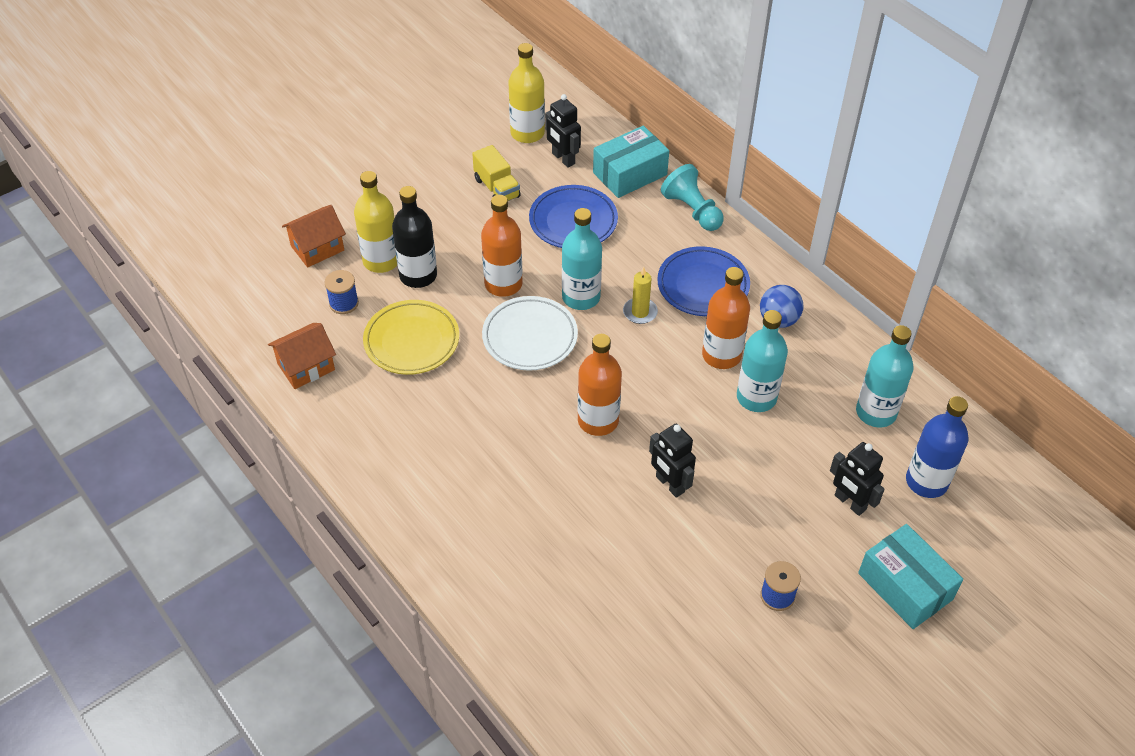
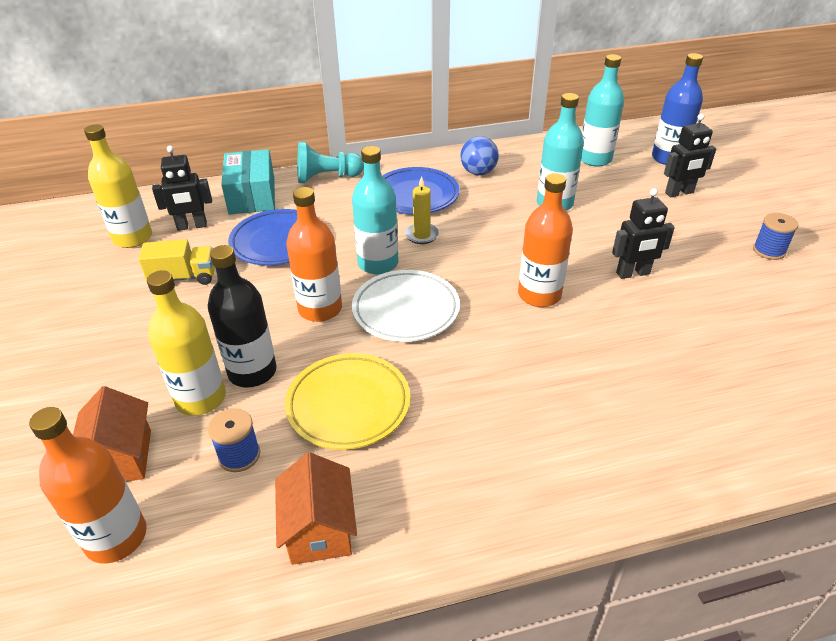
camera: 65 degrees left, 10 degrees down
orange bottle [702,267,750,369] -> orange bottle moved to [29,407,147,564]
turquoise box [858,524,963,629] -> none

